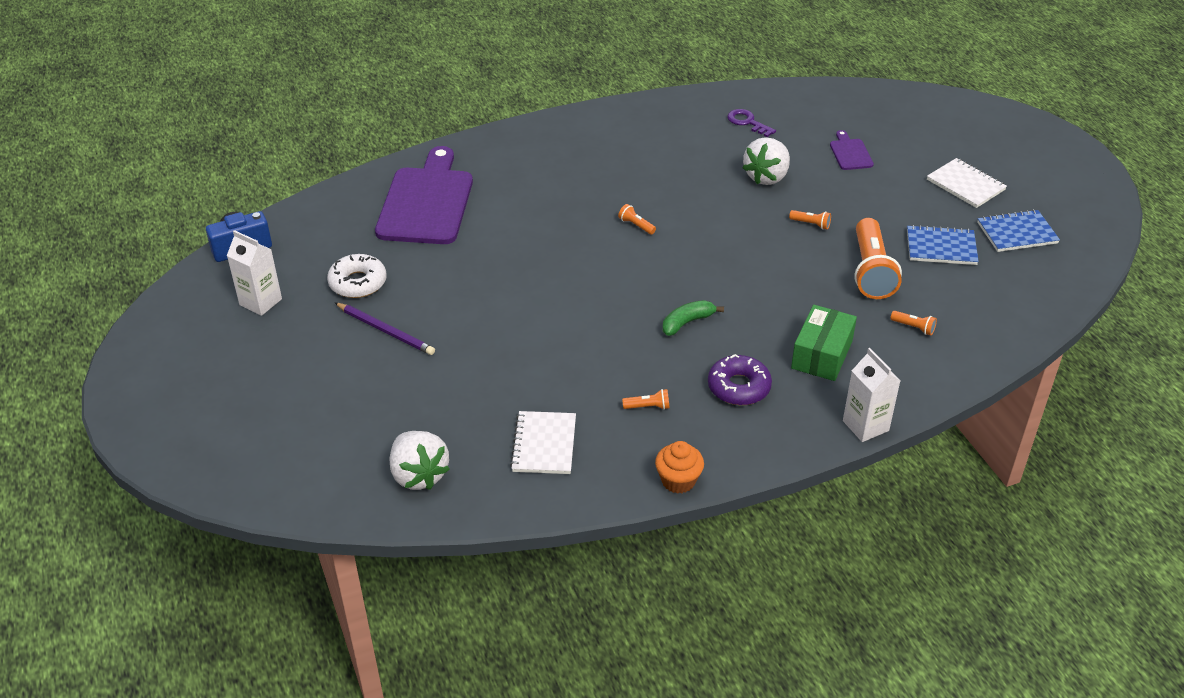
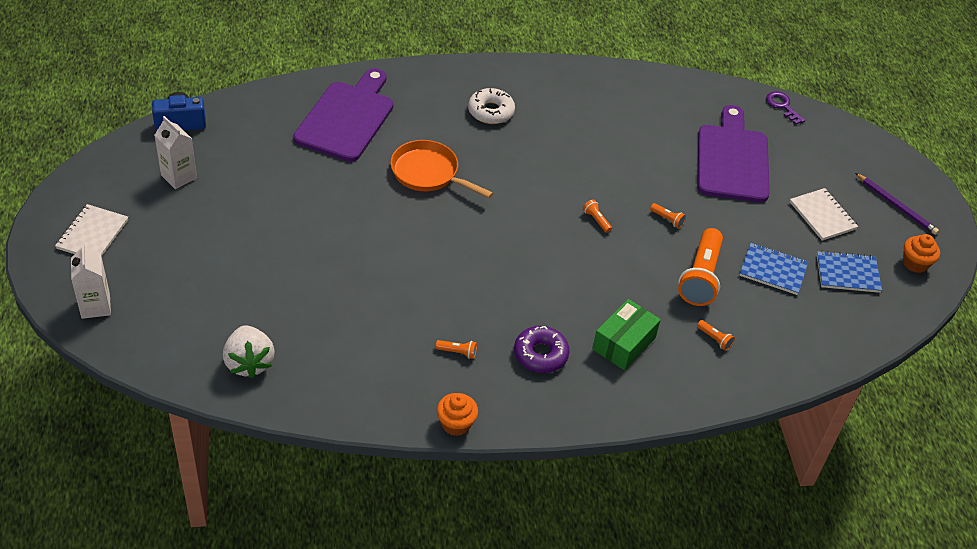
camera: 10 degrees right, 5 degrees up
white donut [327,254,386,298] -> white donut moved to [468,88,515,124]
purple pencil [335,303,435,355] -> purple pencil moved to [855,173,939,235]
white notebook [510,411,576,474] -> white notebook moved to [55,204,128,257]
orange flashlight [618,204,656,235] -> orange flashlight moved to [583,199,612,233]
green banana [663,300,724,336] -> none
purple key [727,109,776,137] -> purple key moved to [766,92,805,125]
white strawberry [743,137,790,185] -> none
purple cutting board [830,130,874,170] -> purple cutting board [697,105,770,203], size x2.29
white carton [843,348,900,442] -> white carton moved to [71,243,111,319]
none -> orange pan [390,140,493,198]
none -> orange cupcake [903,234,940,273]

